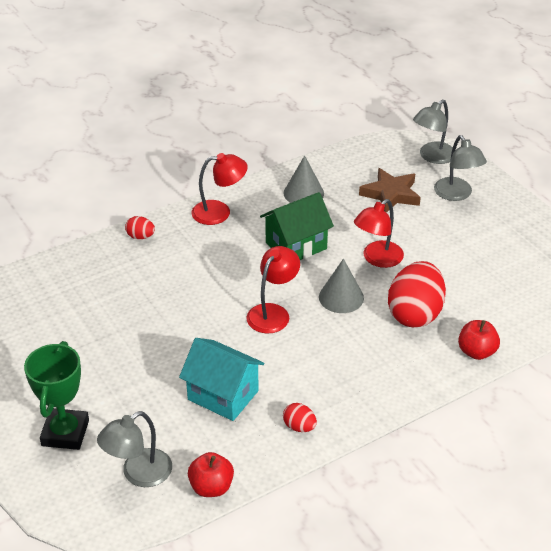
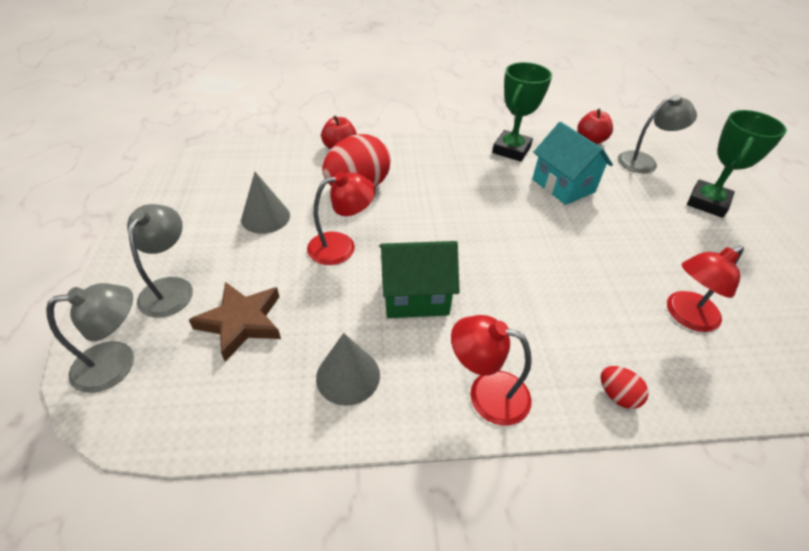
camera: 155 degrees left, 5 degrees up
red lamp [246,246,300,334] -> red lamp moved to [667,245,744,332]
red egg [283,403,317,432] -> green trophy [492,62,552,162]
grey cone [319,259,364,313] -> grey cone moved to [241,172,290,234]

